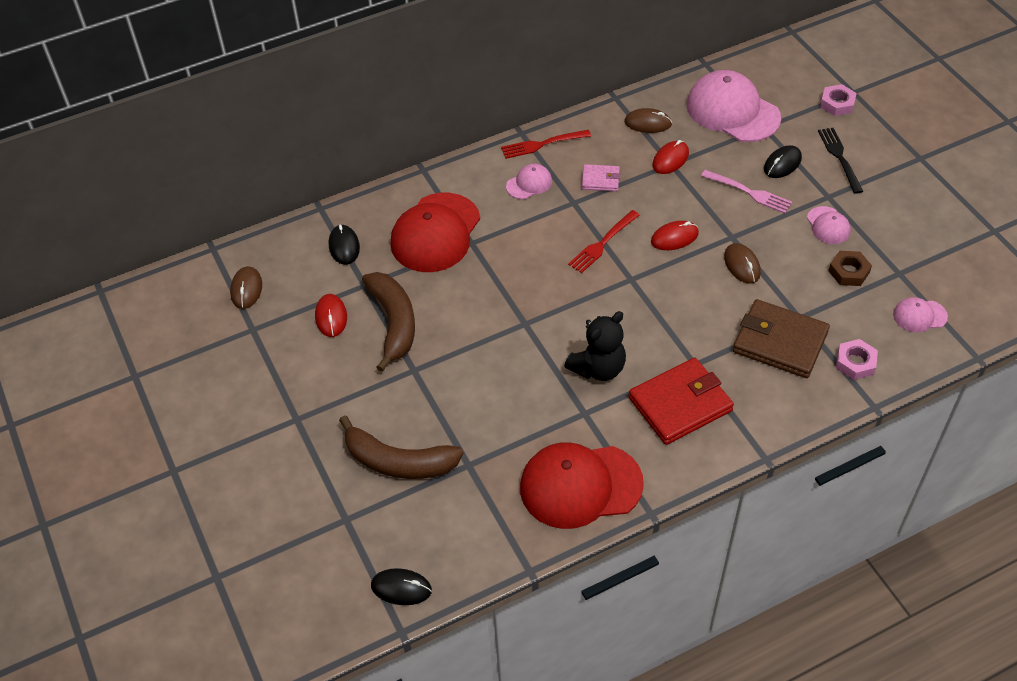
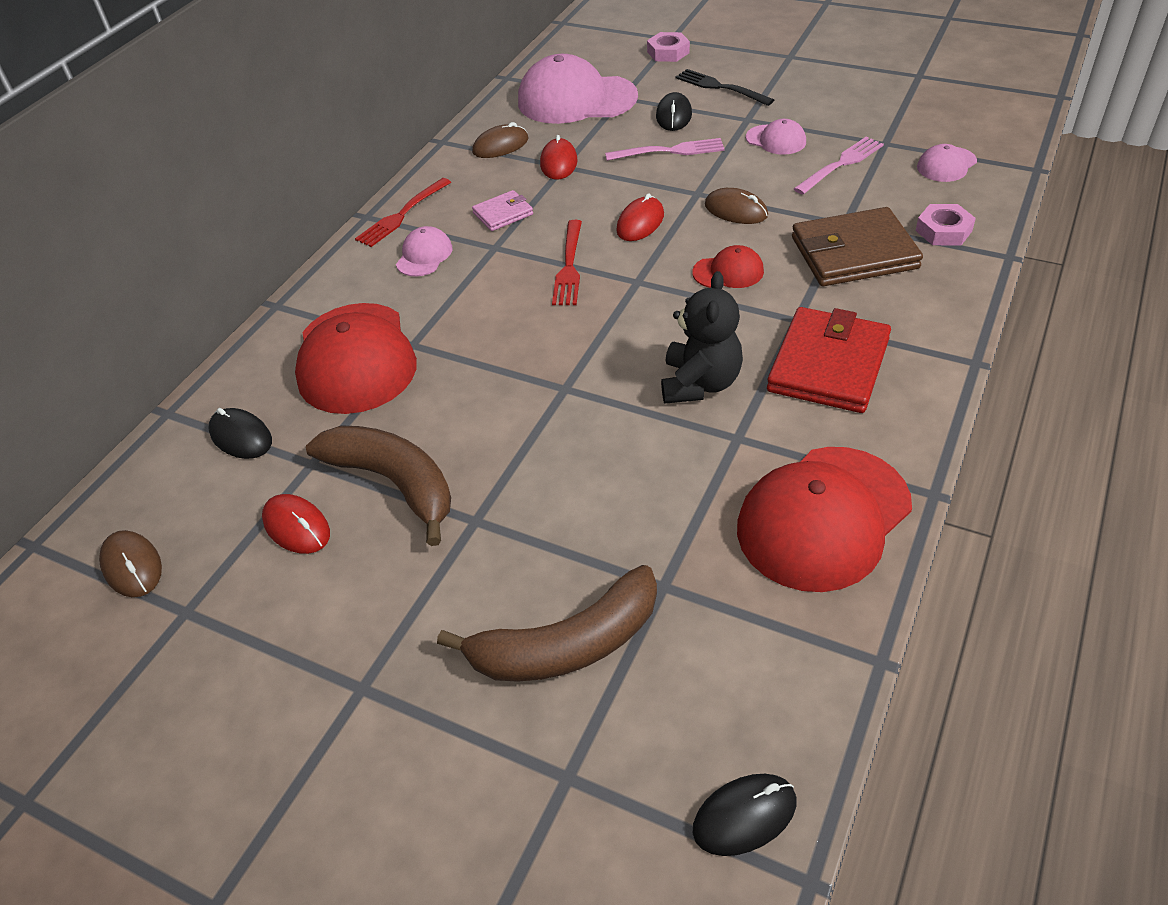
camera: 35 degrees left, 5 degrees down
brown nut [828,251,872,286] -> pink fork [794,137,884,194]
none -> red cap [692,245,764,288]

